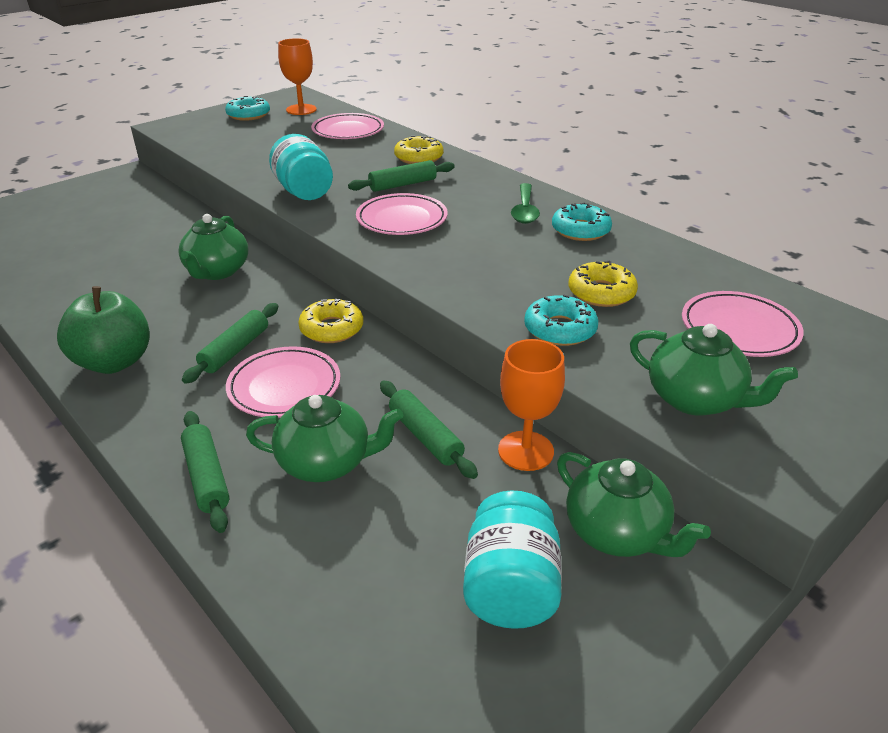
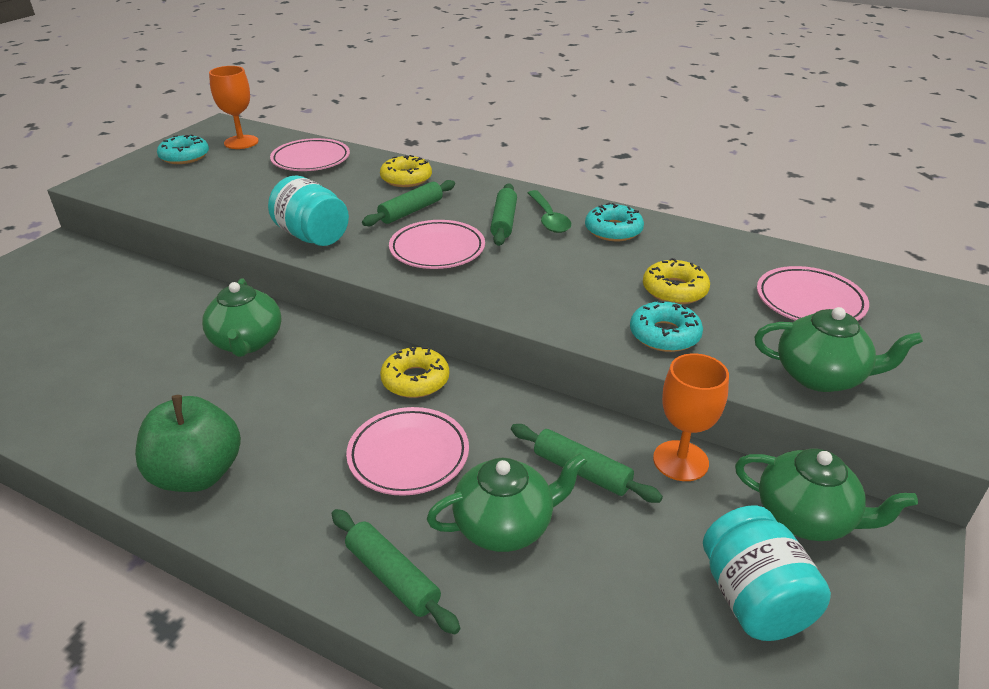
camera: 20 degrees left, 0 degrees up
green rolling pin [182,303,279,384] -> green rolling pin moved to [490,183,517,246]

